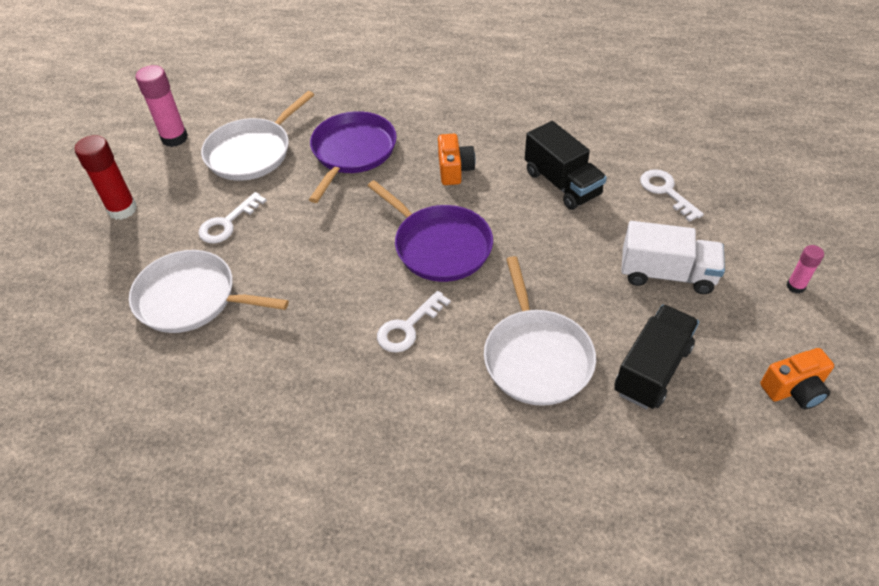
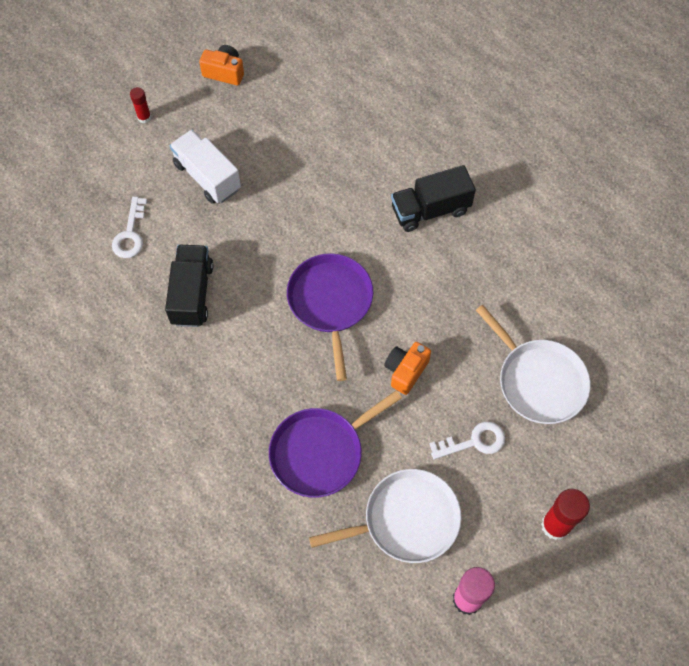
camera: 145 degrees left, 15 degrees up
white key [377,291,451,353] -> none
orange camera [438,134,475,185] -> orange camera moved to [384,342,431,395]
white pan [484,256,596,406] -> none
black truck [614,305,699,409] -> black truck moved to [391,165,476,232]
pink glue stick [787,245,824,294] -> red glue stick [130,87,151,123]

